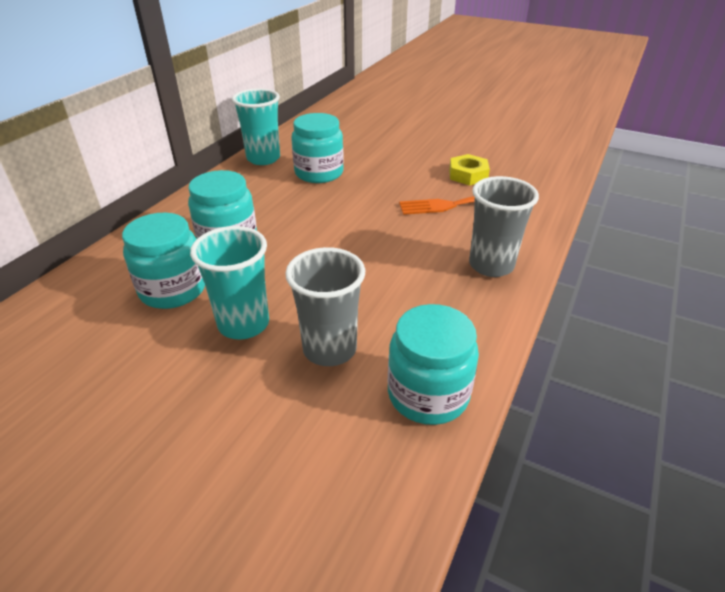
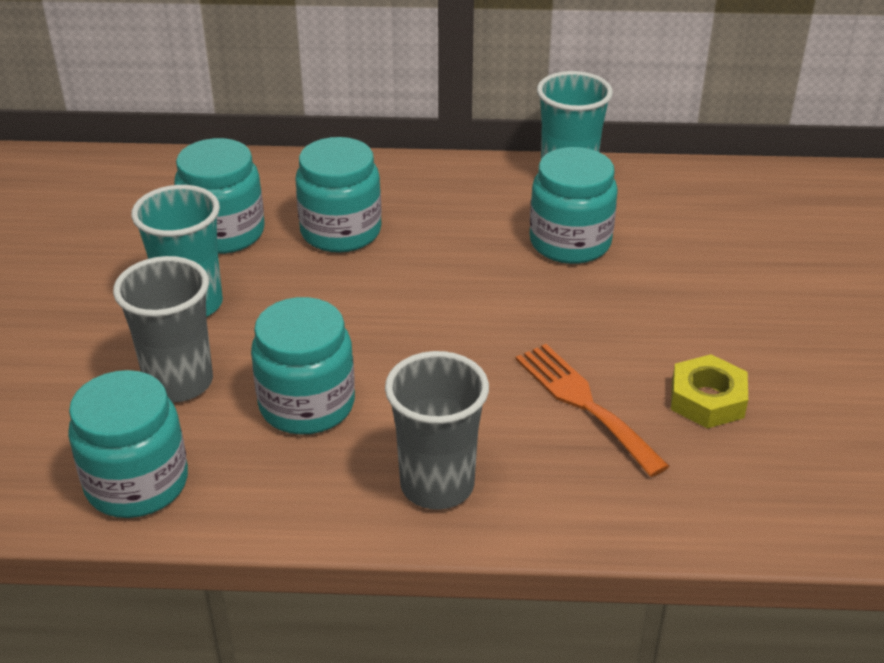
camera: 65 degrees right, 0 degrees up
none -> turquoise jar [251,297,355,435]

